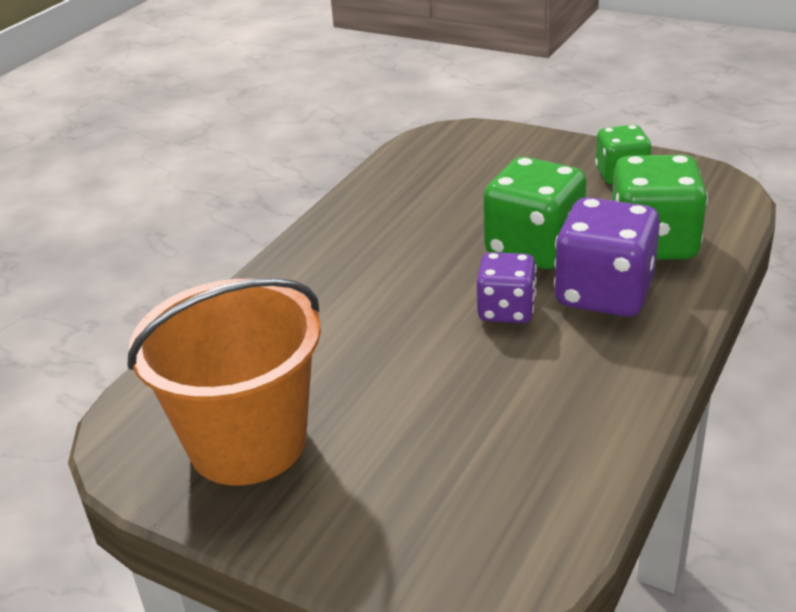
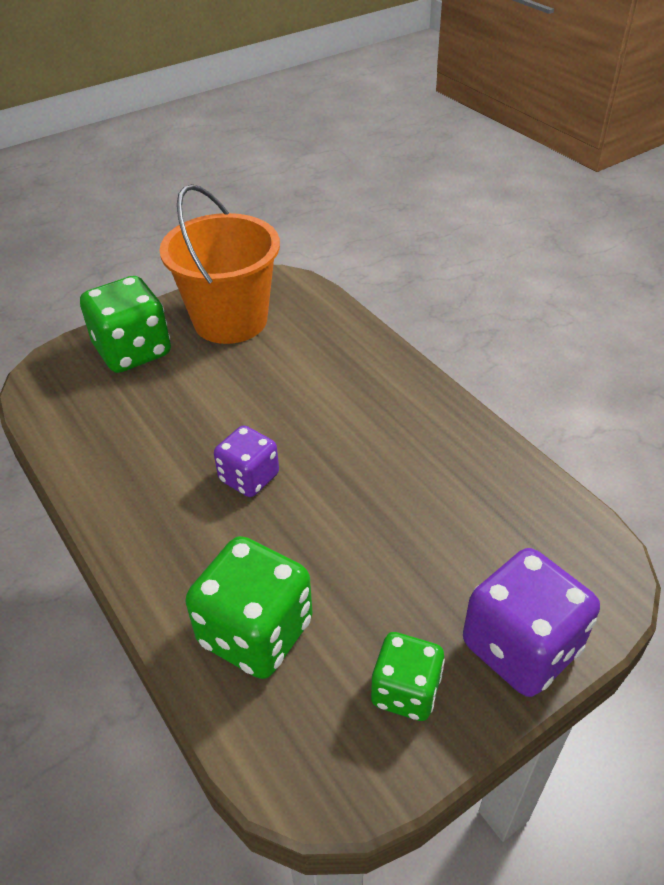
camera: 115 degrees right, 10 degrees up
green dice [483,157,586,269] -> green dice moved to [80,276,171,373]
purple dice [554,197,660,317] -> purple dice moved to [463,548,600,697]

